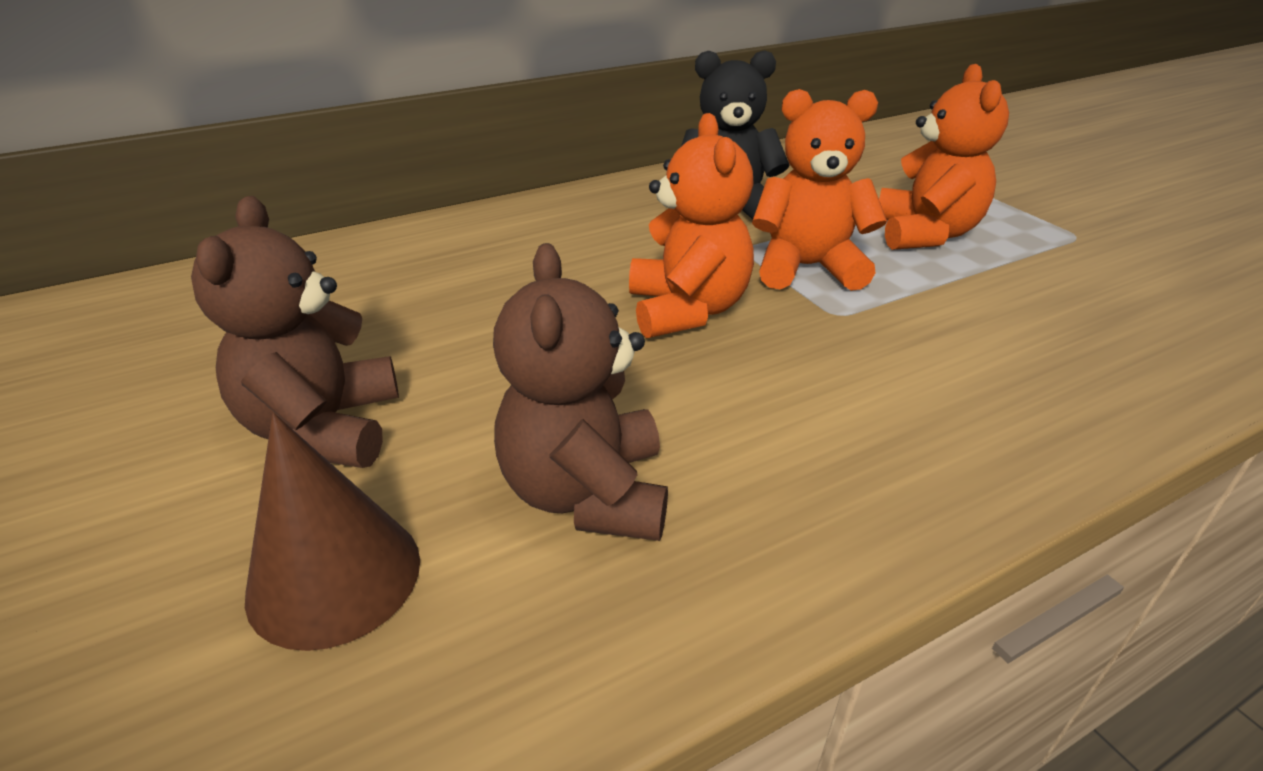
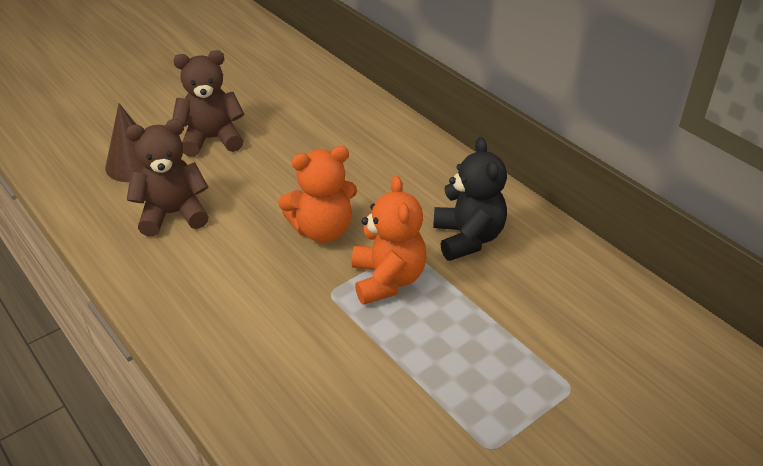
camera: 80 degrees right, 5 degrees up
orange teddy bear [879,64,1009,250] -> none

